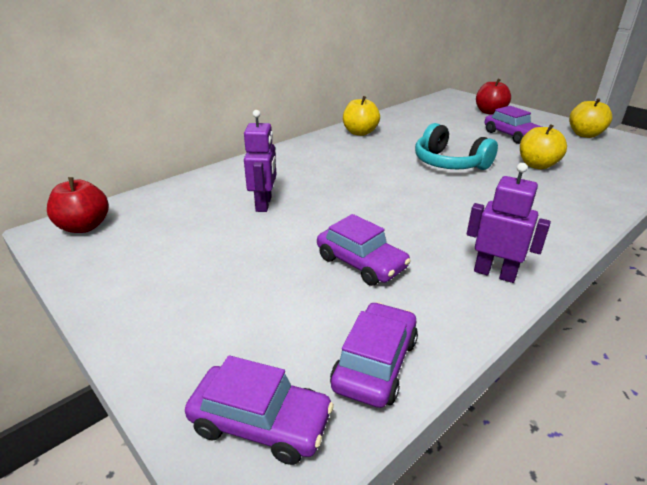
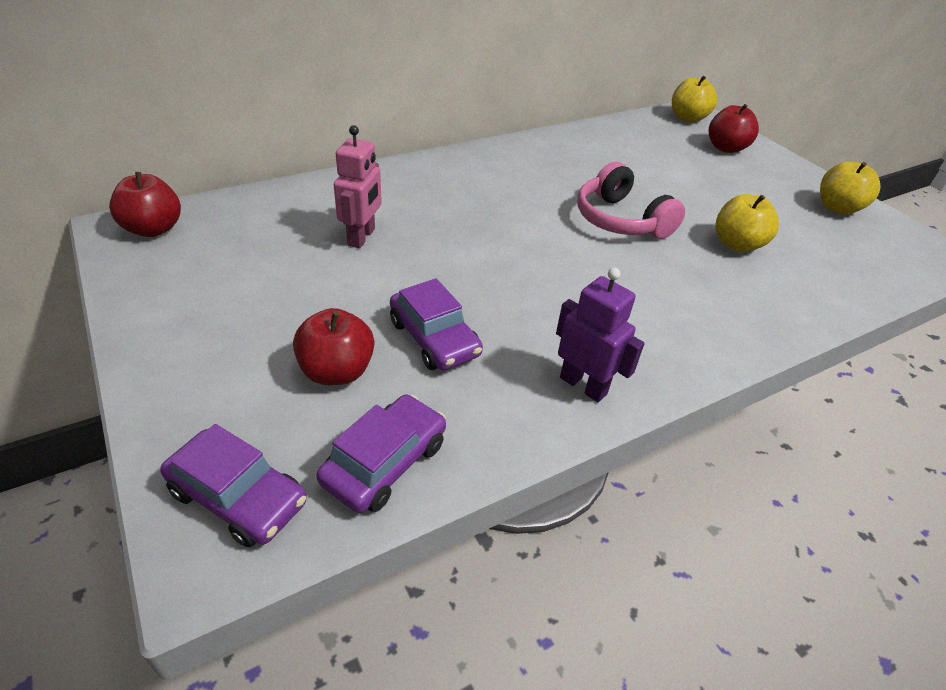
camera: 10 degrees right, 10 degrees up
purple robot [244,110,277,212] -> pink robot [334,125,382,248]
yellow apple [343,96,380,136] -> yellow apple moved to [672,76,717,123]
turquoise headphones [415,123,498,170] -> pink headphones [577,162,685,239]
purple car [484,106,542,144] -> none
none -> red apple [293,308,374,385]

